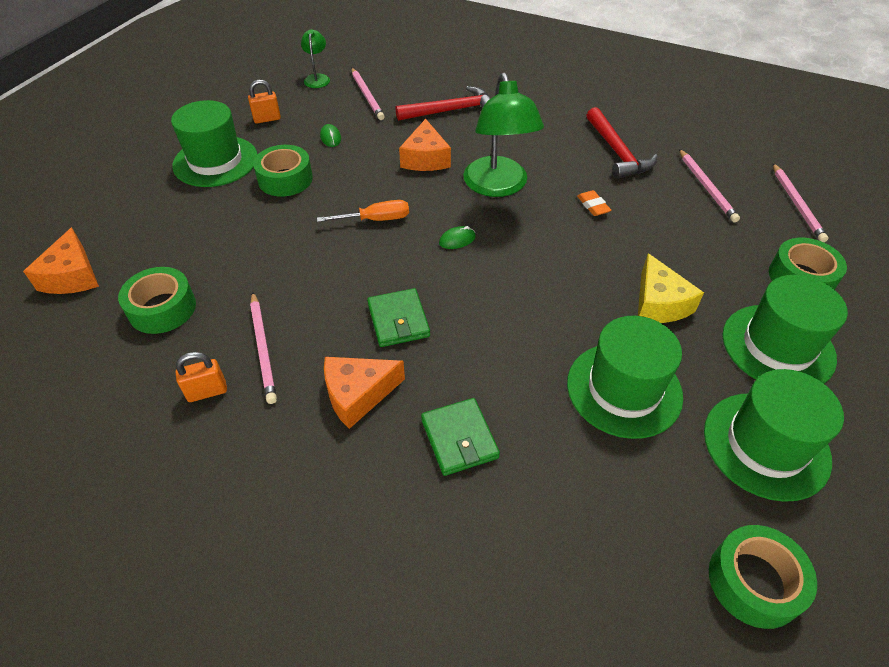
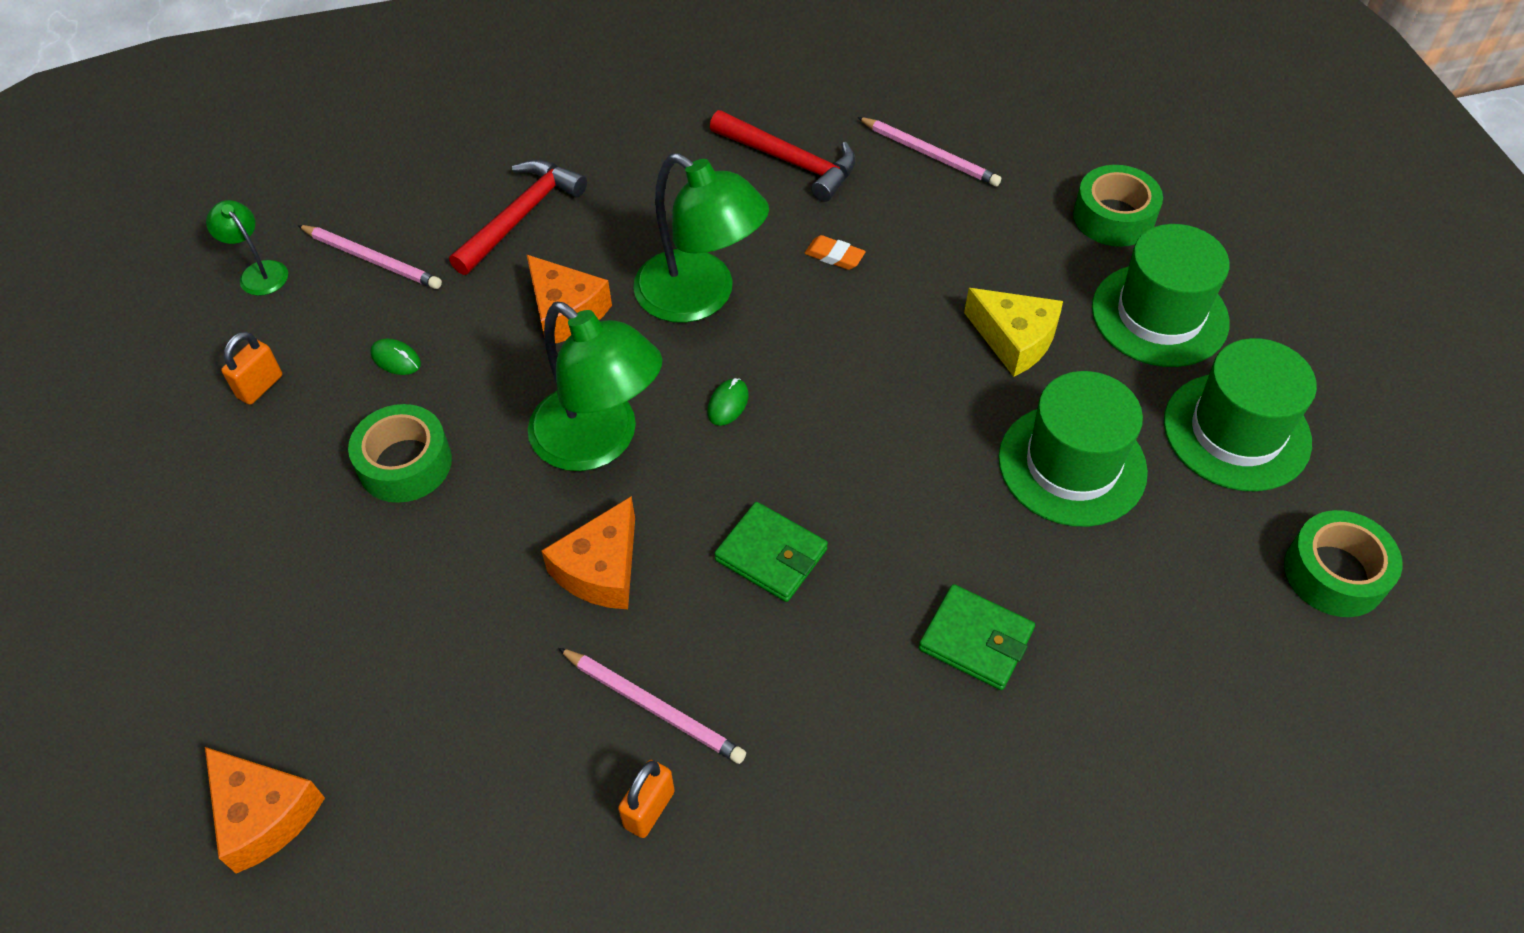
camera: 40 degrees left, 5 degrees up
green tape [118,267,196,334] -> none
green hat [171,100,258,187] -> none
orange screwdriver [317,200,409,222] -> green lamp [528,302,662,471]
orange cheese [324,357,405,429] -> orange cheese moved to [541,496,635,609]
pink pencil [773,163,828,242] -> none

